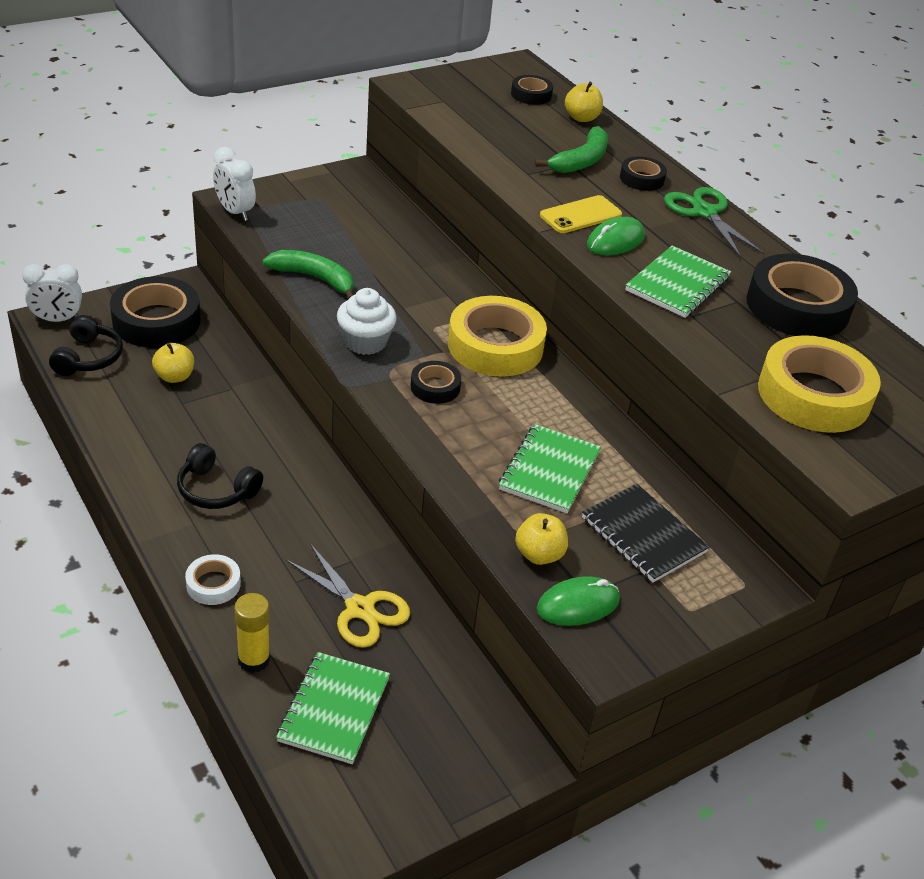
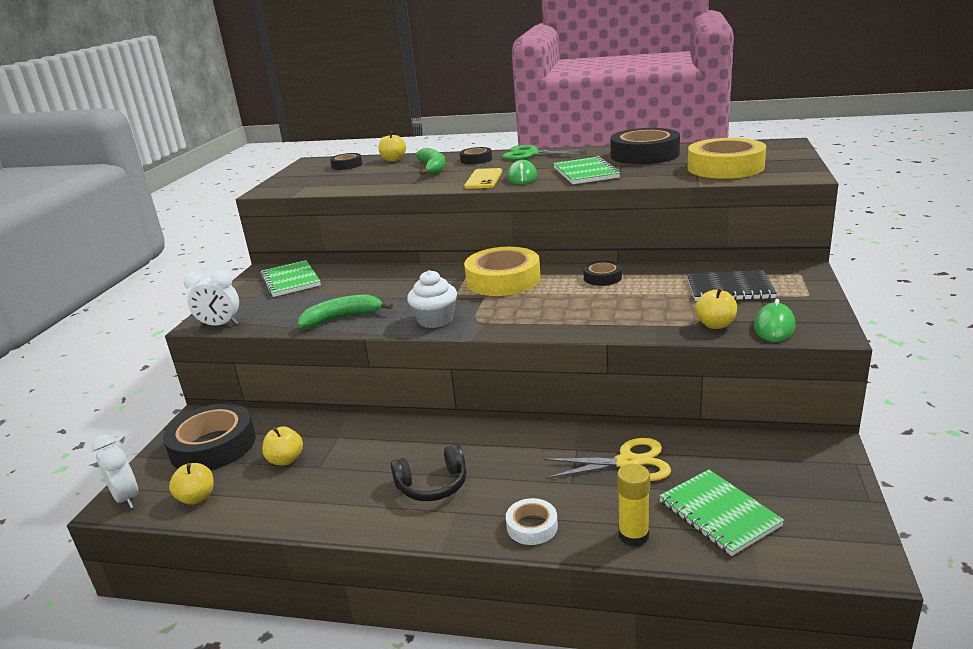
camera: 40 degrees left, 15 degrees down
white clock [22,264,82,322] -> white clock turned 75 degrees counterclockwise [91,434,138,509]
black headphones [49,315,123,376] -> yellow apple [169,463,214,505]
black tape [411,361,462,404] -> black tape moved to [583,261,622,286]
green notebook [499,424,601,513] -> green notebook moved to [260,260,321,297]

